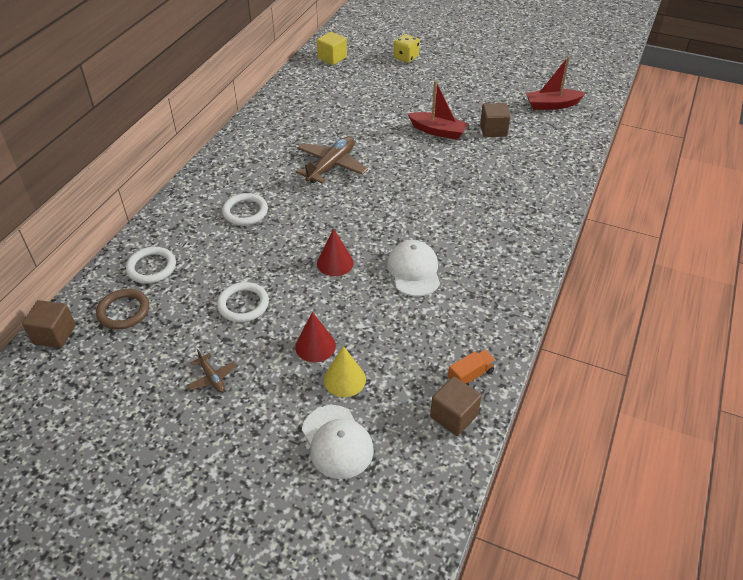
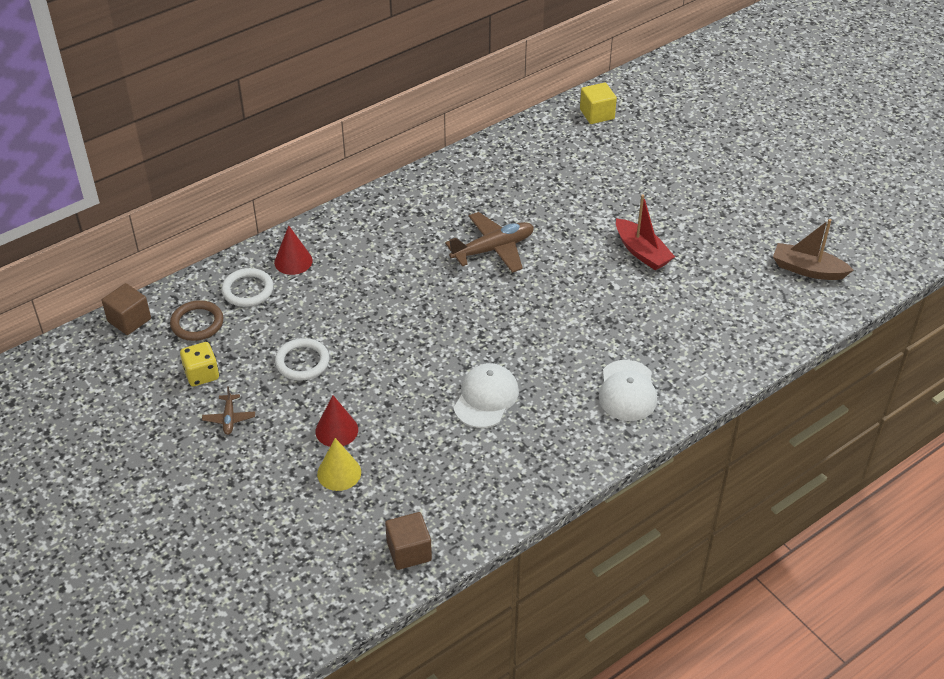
camera: 30 degrees right, 0 degrees up
white ring [222,193,268,226] -> none
white cap [302,405,374,479] -> white cap moved to [599,360,657,421]
red cone [317,228,354,276] -> red cone moved to [274,226,313,275]
yellow dice [394,34,420,63] -> yellow dice moved to [180,342,219,386]
orange truck [448,350,496,386] -> none
brown cube [480,103,511,137] -> none
red boat [526,56,585,110] -> brown boat [773,219,853,280]

